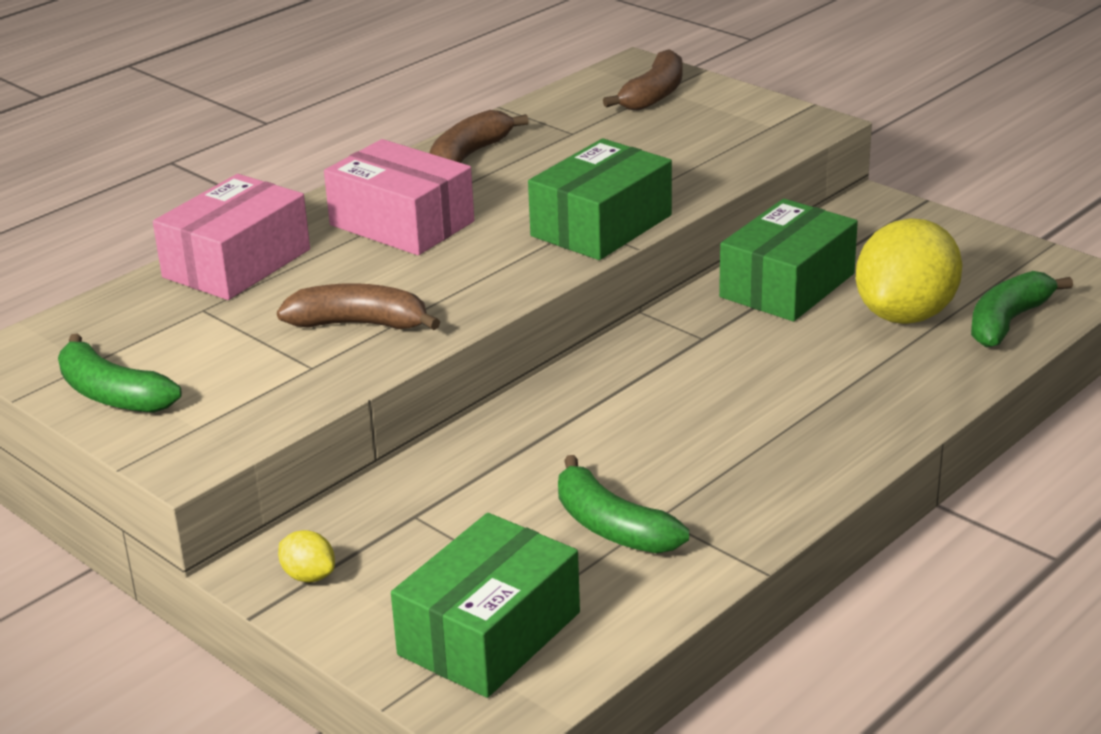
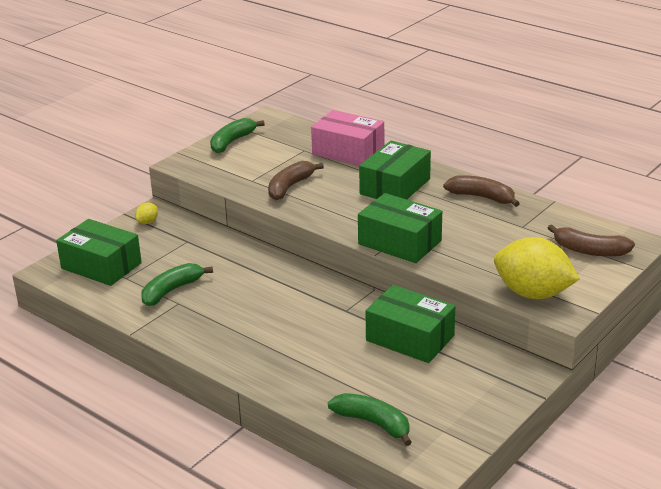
camera: 85 degrees right, 0 degrees up
brown banana [277,283,440,330] -> brown banana turned 150 degrees counterclockwise [268,161,324,200]
pink box [324,139,474,255] -> green box [359,141,431,200]
yellow lemon [856,218,962,324] -> yellow lemon moved to [494,237,580,299]

